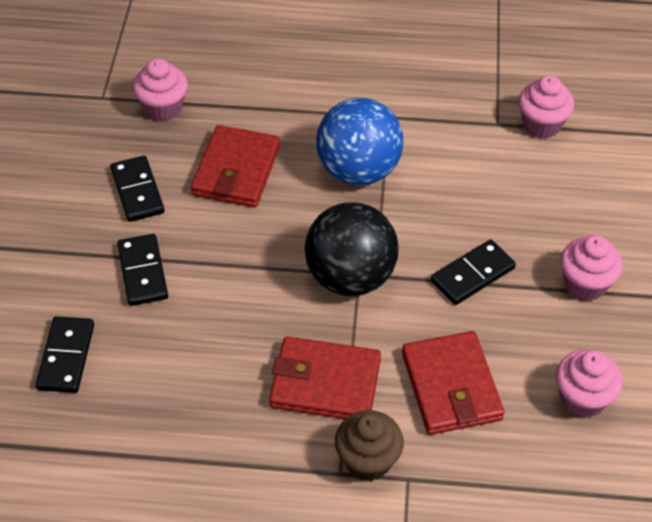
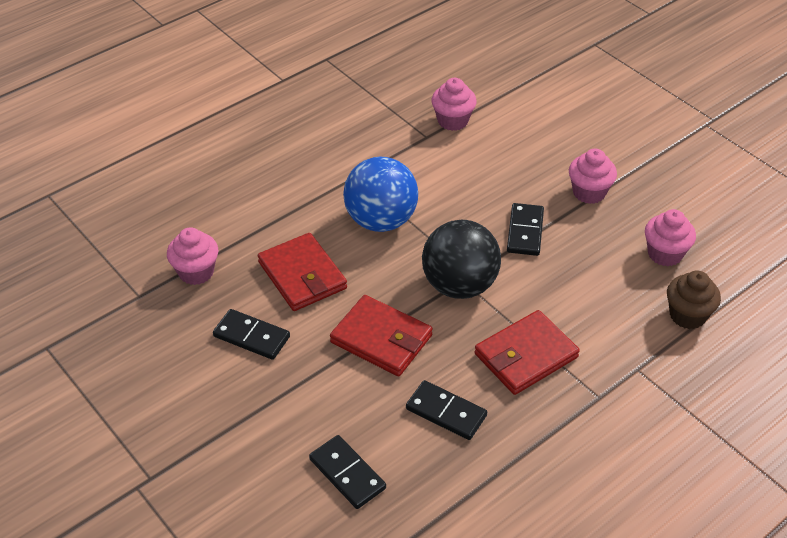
camera: 45 degrees left, 5 degrees down
black domino [117,234,168,306] -> black domino moved to [406,380,487,440]
brown cupcake [335,410,404,481] -> brown cupcake moved to [667,271,721,329]
red wallet [402,331,504,435] -> red wallet moved to [330,295,433,376]

